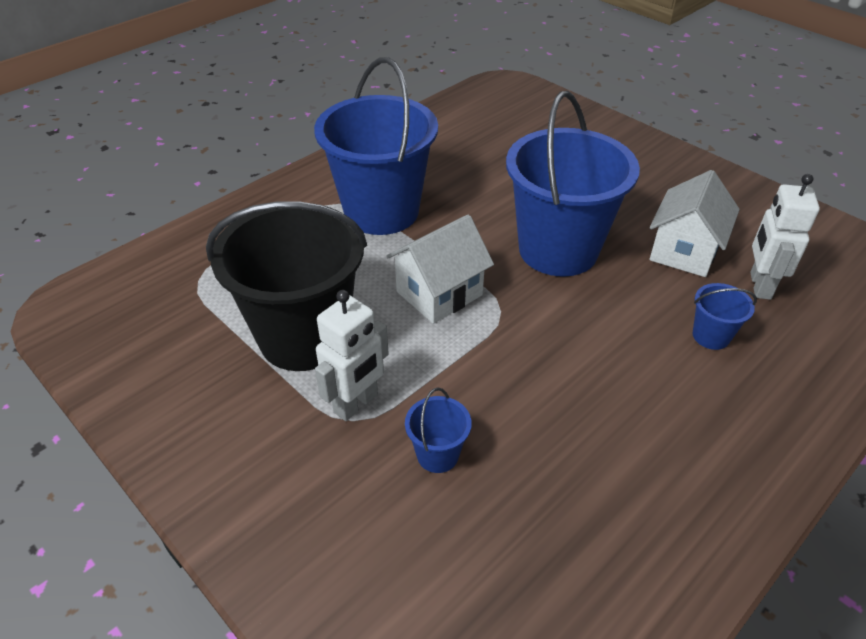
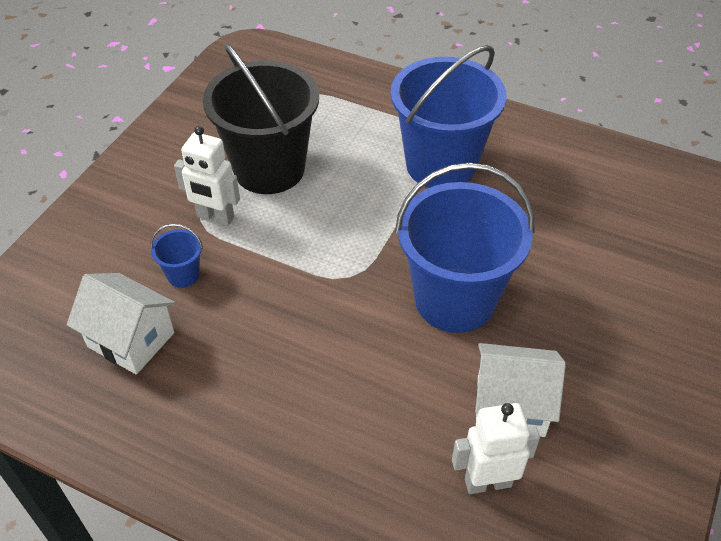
camera: 70 degrees right, 5 degrees up
white house [386,214,494,324] -> white house moved to [67,273,176,374]
blue bucket [693,283,757,350] -> none

